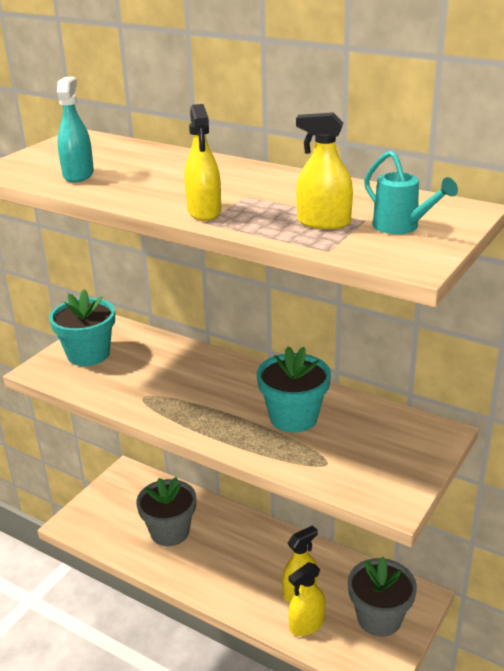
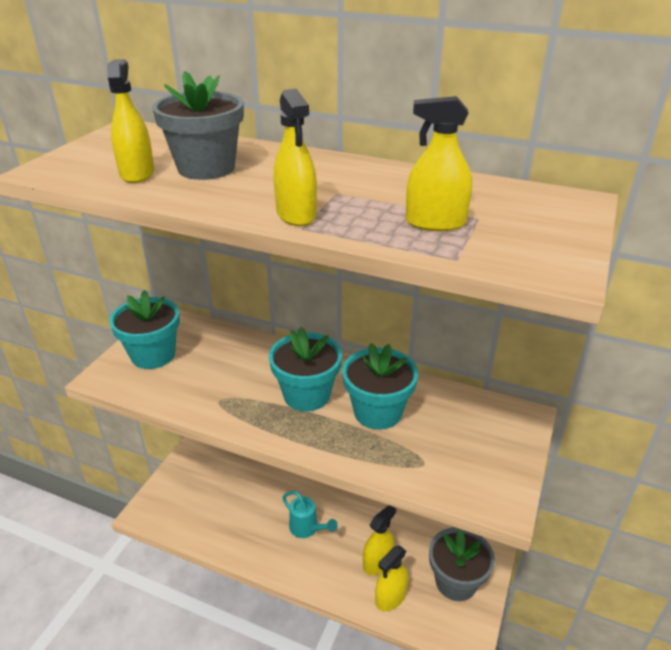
camera: 10 degrees left, 5 degrees up
turquoise spray bottle [57,77,94,182] -> yellow spray bottle [107,59,154,183]
grey flower pot [136,477,196,546] -> grey flower pot moved to [152,71,244,180]
turquoise watering can [364,151,458,234] -> turquoise watering can moved to [282,491,338,538]
none -> turquoise flower pot [269,327,342,411]

